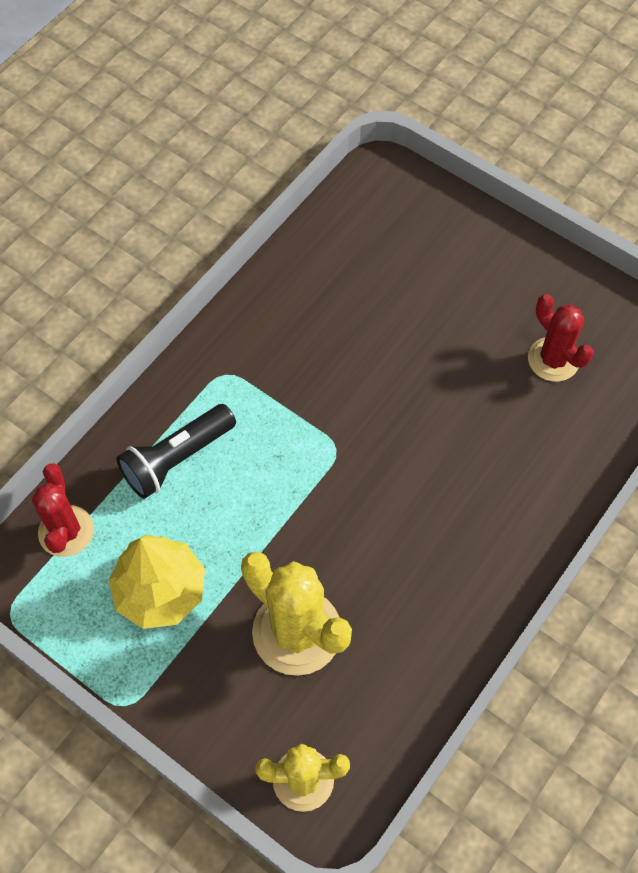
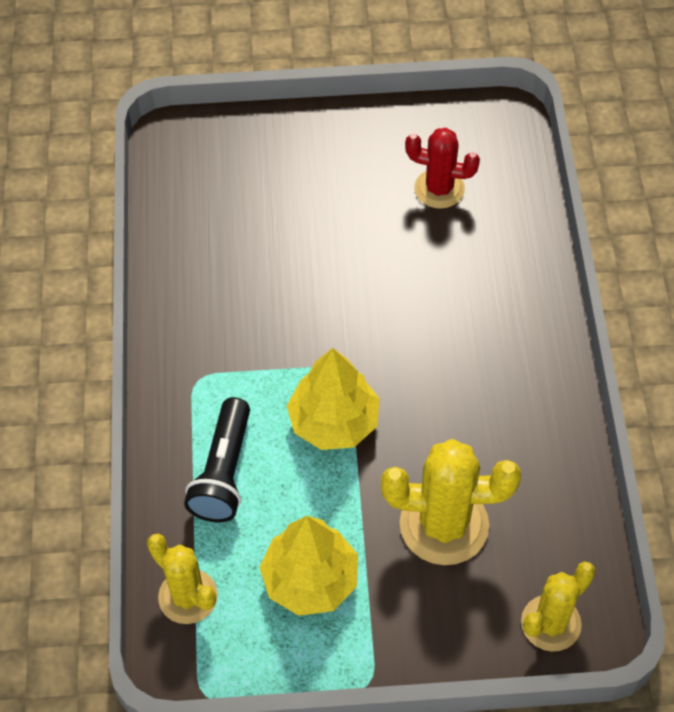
camera: 40 degrees left, 5 degrees down
red cactus [32,463,94,557] -> yellow cactus [147,534,218,624]
none -> yellow tree [287,348,380,450]

